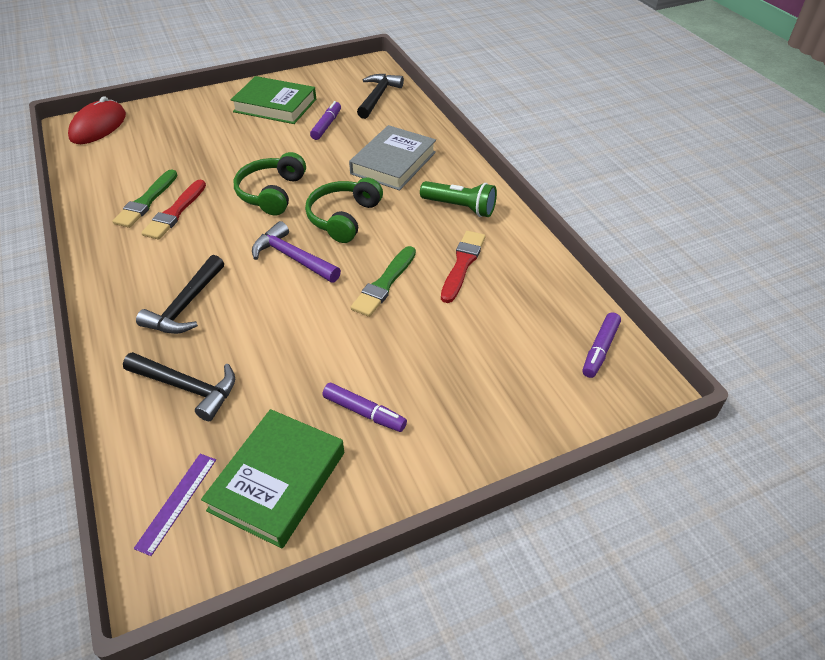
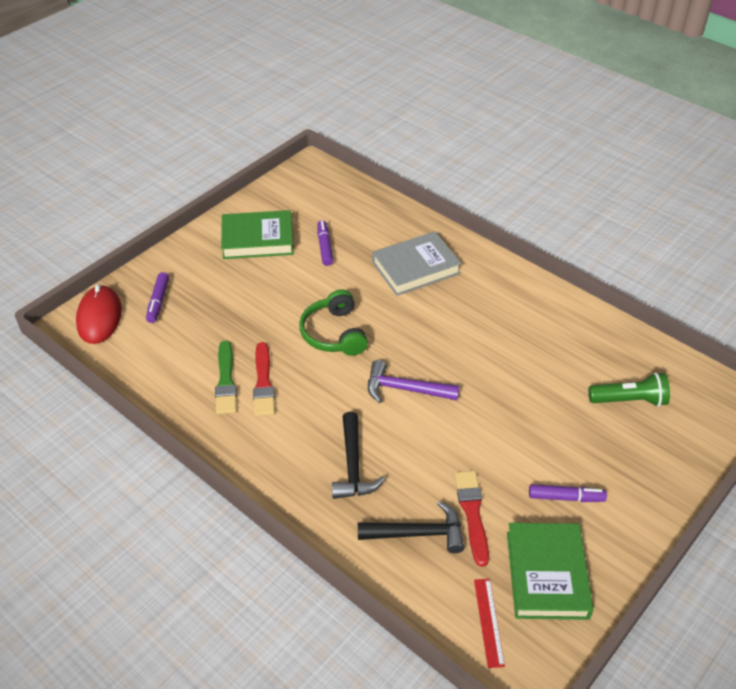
camera: 25 degrees left, 0 degrees up
purple ruler [134,454,216,556] -> red ruler [474,579,505,668]
green headphones [305,177,383,243] -> none
grey book [349,125,436,190] -> grey book turned 60 degrees clockwise [372,231,461,296]
green brush [351,246,416,317] -> none
black hammer [357,74,404,119] -> none
green flashlight [420,181,497,217] -> green flashlight moved to [588,373,670,407]
red brush [441,231,486,303] -> red brush moved to [455,471,489,567]
purple marker [582,312,621,378] -> purple marker moved to [146,272,169,323]

